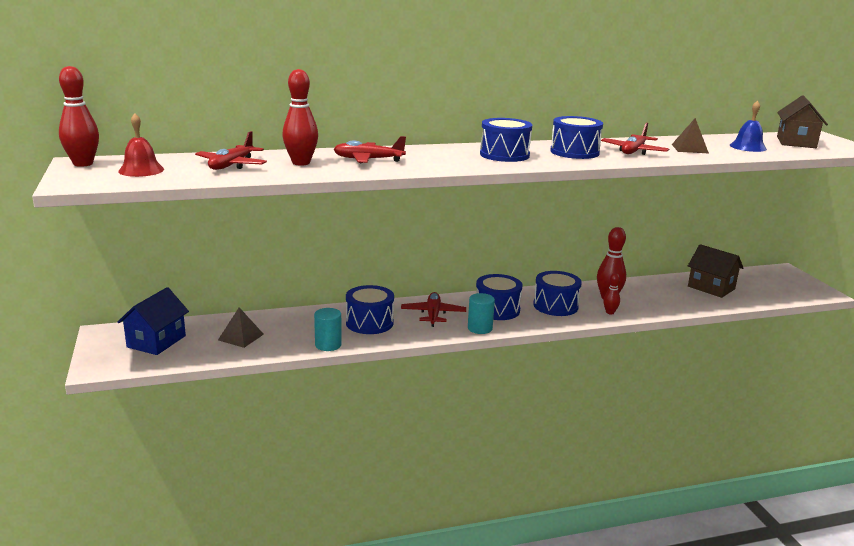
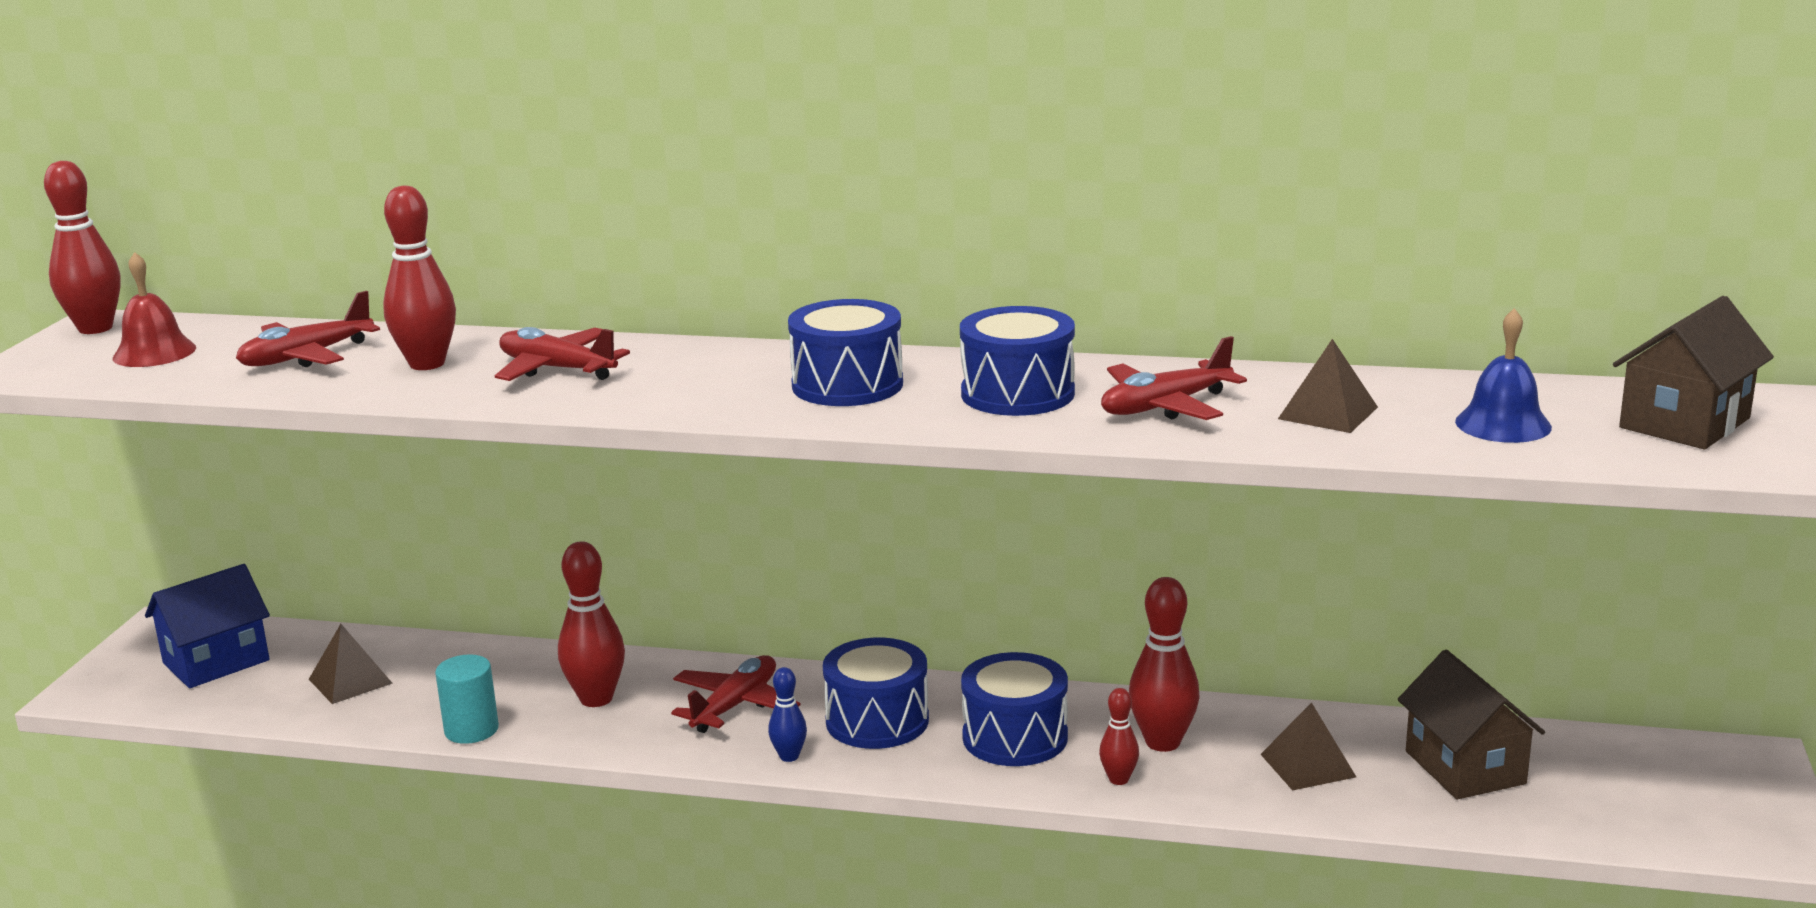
camera: 30 degrees right, 0 degrees up
blue drum [346,285,394,334] -> red bowling pin [558,541,625,707]
turquoise cylinder [468,293,495,334] -> blue bowling pin [768,667,807,762]
none -> brown pyramid [1260,702,1356,791]

